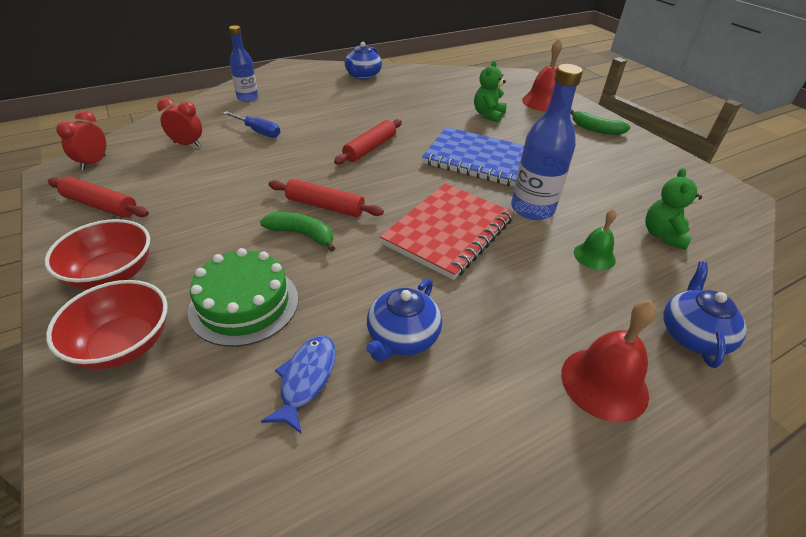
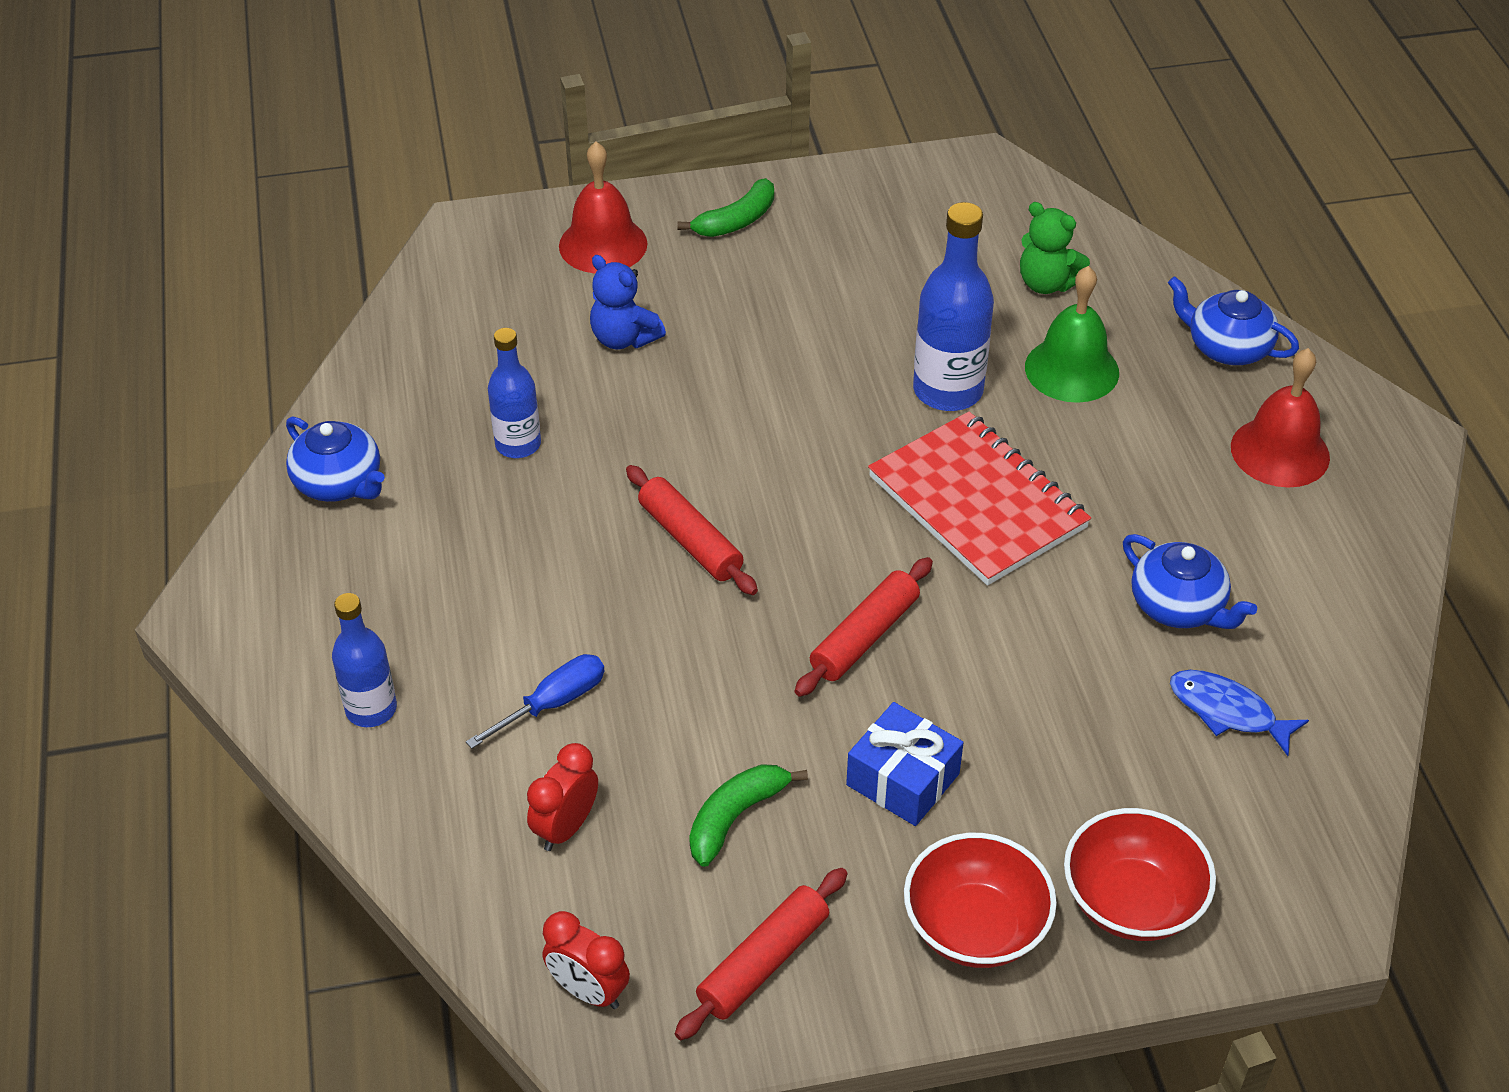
camera: 70 degrees left, 5 degrees up
green cake [188,248,298,347] -> none
green banana [260,212,335,252] -> green banana moved to [689,764,808,867]
blue notebook [422,127,524,187] -> none
green teddy bear [474,60,507,123] -> blue teddy bear [590,255,666,349]
green bell [574,209,617,270] -> green bell [1025,266,1119,403], size x1.61
none -> blue bottle [488,328,541,458]
none -> blue gift [846,702,963,826]

